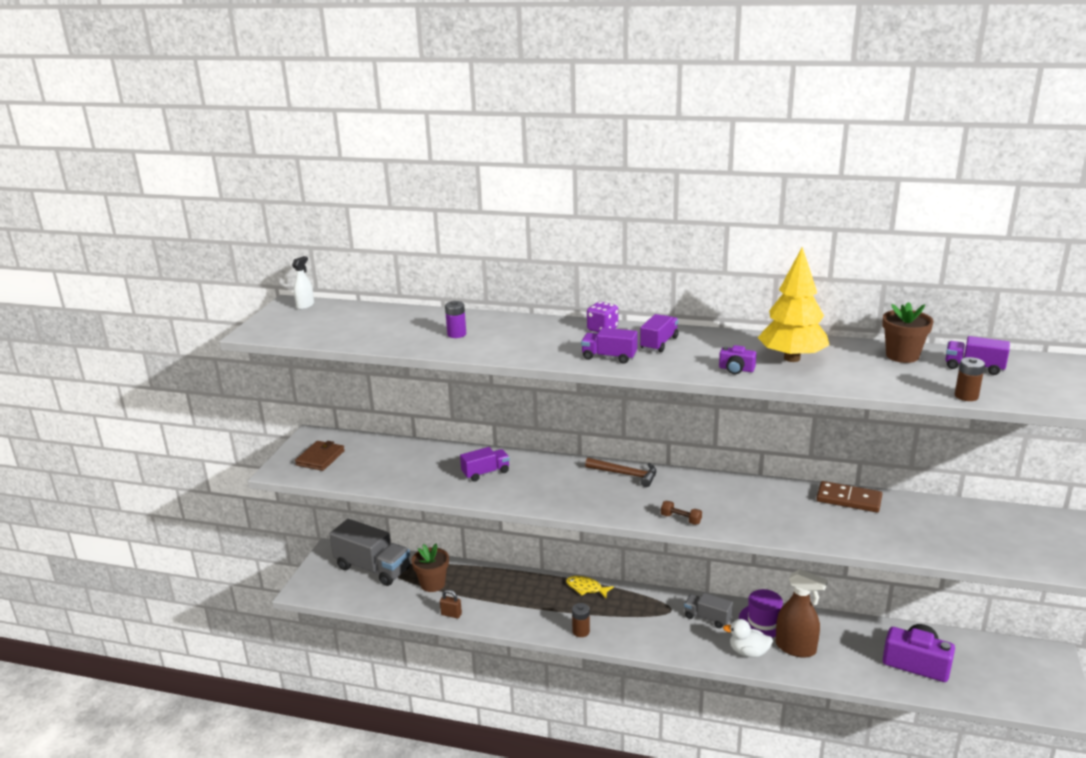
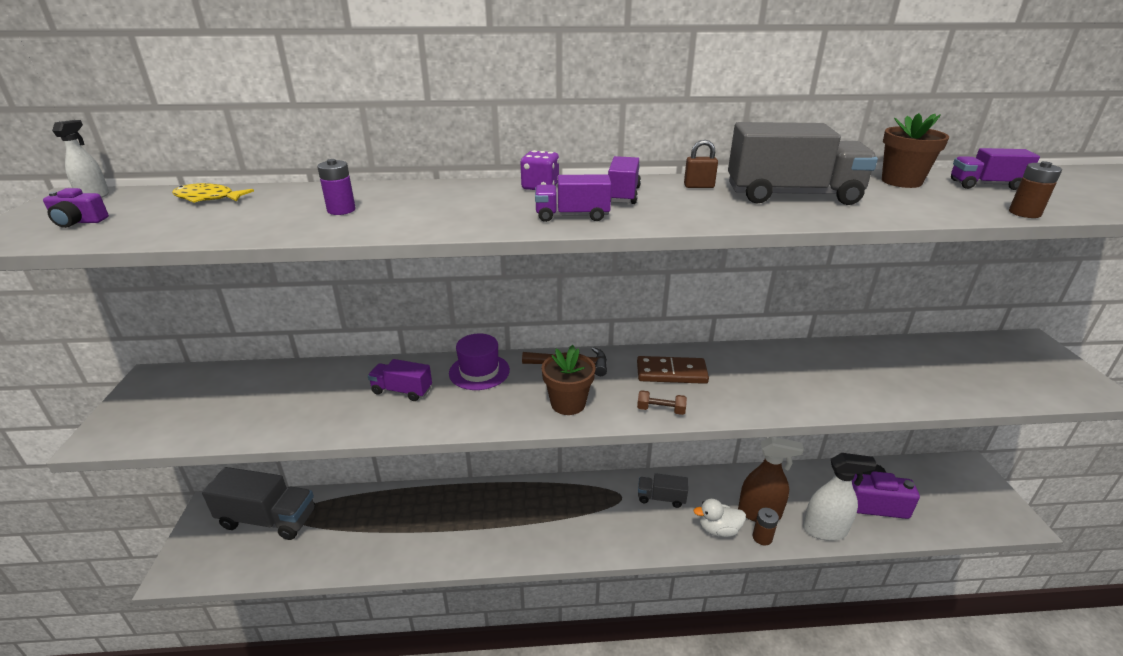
camera: 20 degrees left, 5 degrees up
brown wallet [295,441,345,471] -> none
brown flower pot [411,543,449,592] -> brown flower pot moved to [541,345,596,415]
brown padlock [440,589,462,619] -> brown padlock moved to [684,140,718,188]
purple truck [460,447,510,482] -> purple truck turned 120 degrees counterclockwise [368,359,432,401]
yellow fish [566,576,614,598] -> yellow fish moved to [172,183,254,203]
brown battery [572,603,590,637] -> brown battery moved to [753,508,779,545]
purple camera [719,345,756,374] -> purple camera moved to [43,188,109,228]
purple hat [739,589,783,637] -> purple hat moved to [449,334,510,390]
yellow tree [758,247,829,362] -> grey truck [728,122,878,205]
brown domino [816,481,882,512] -> brown domino moved to [637,356,709,384]
none -> white spray bottle [803,453,877,541]

